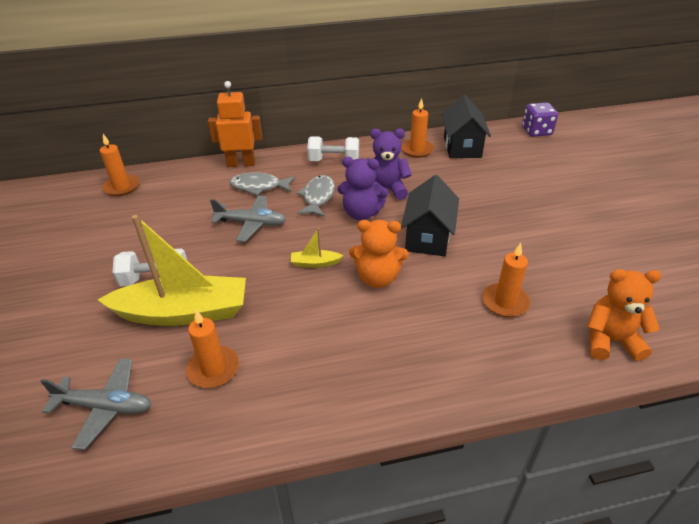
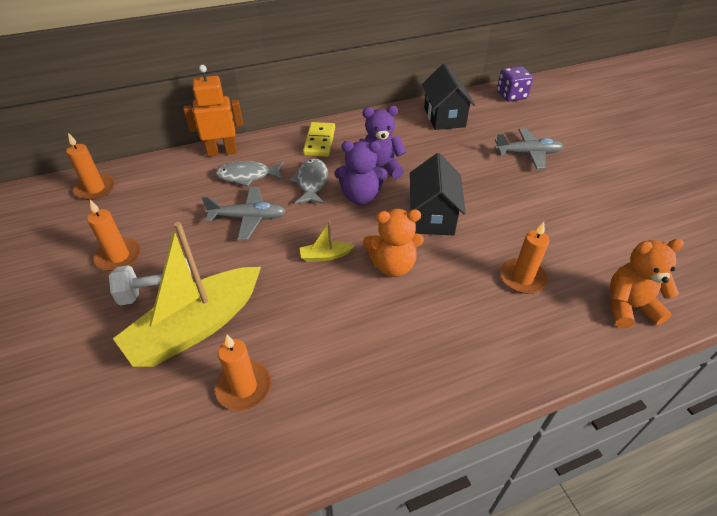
camera: 10 degrees left, 5 degrees up
grey plane [40,358,151,450] -> grey plane moved to [495,129,564,169]
yellow boat [98,215,246,326] -> yellow boat turned 150 degrees clockwise [113,222,261,367]
white dumbbell [307,136,359,161] -> yellow domino [303,122,335,157]
orange candle [401,98,434,158] -> orange candle moved to [87,200,141,271]

